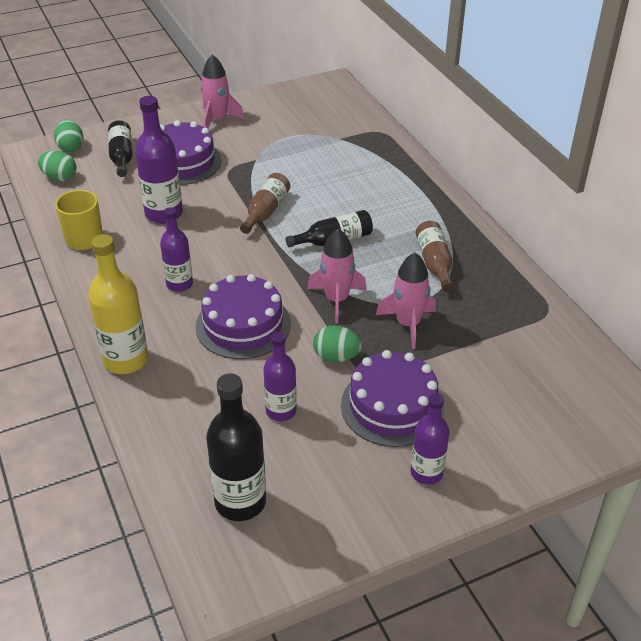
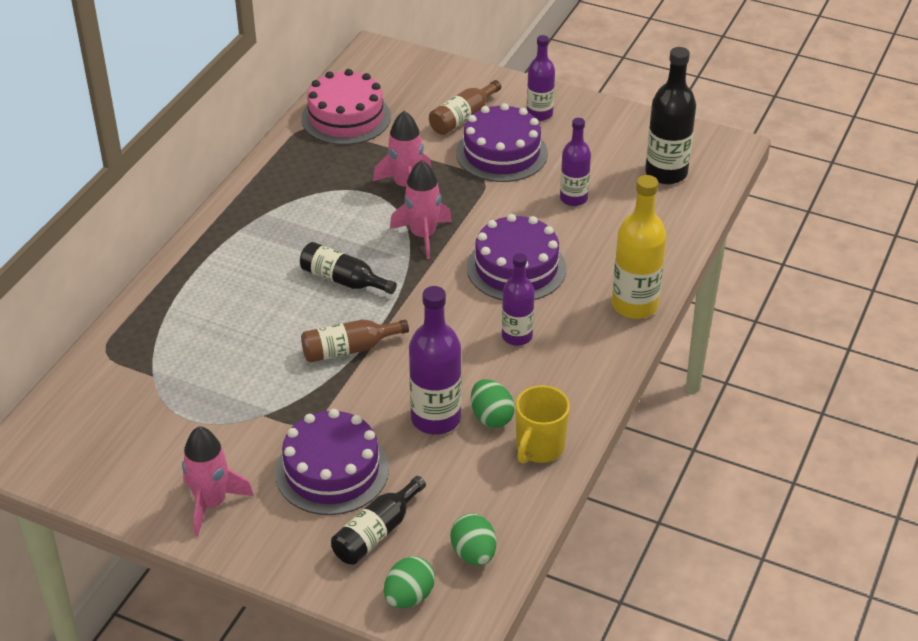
camera: 130 degrees left, 0 degrees up
green egg [313,325,362,362] -> green egg moved to [471,379,515,428]
brown bottle [416,221,454,292] -> brown bottle moved to [429,80,501,135]
none -> pink cake [301,69,391,145]

